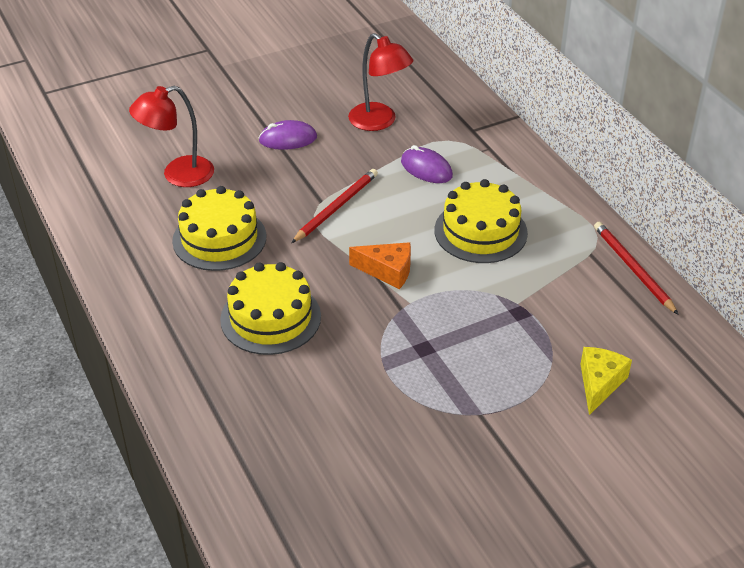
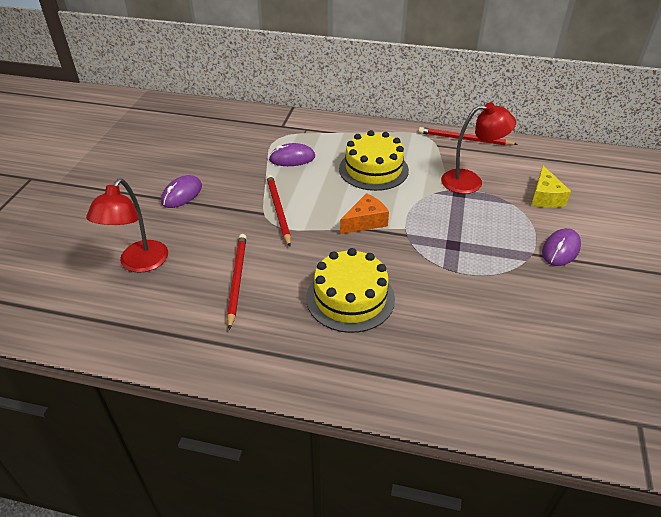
camera: 50 degrees left, 0 degrees up
yellow cake [172,186,266,271] -> red pencil [227,234,247,330]
red lamp [348,33,413,131] -> red lamp moved to [441,103,516,194]
yellow cheese [580,347,632,415] -> yellow cheese turned 150 degrees counterclockwise [531,166,571,208]
none -> purple mouse [542,228,581,266]

